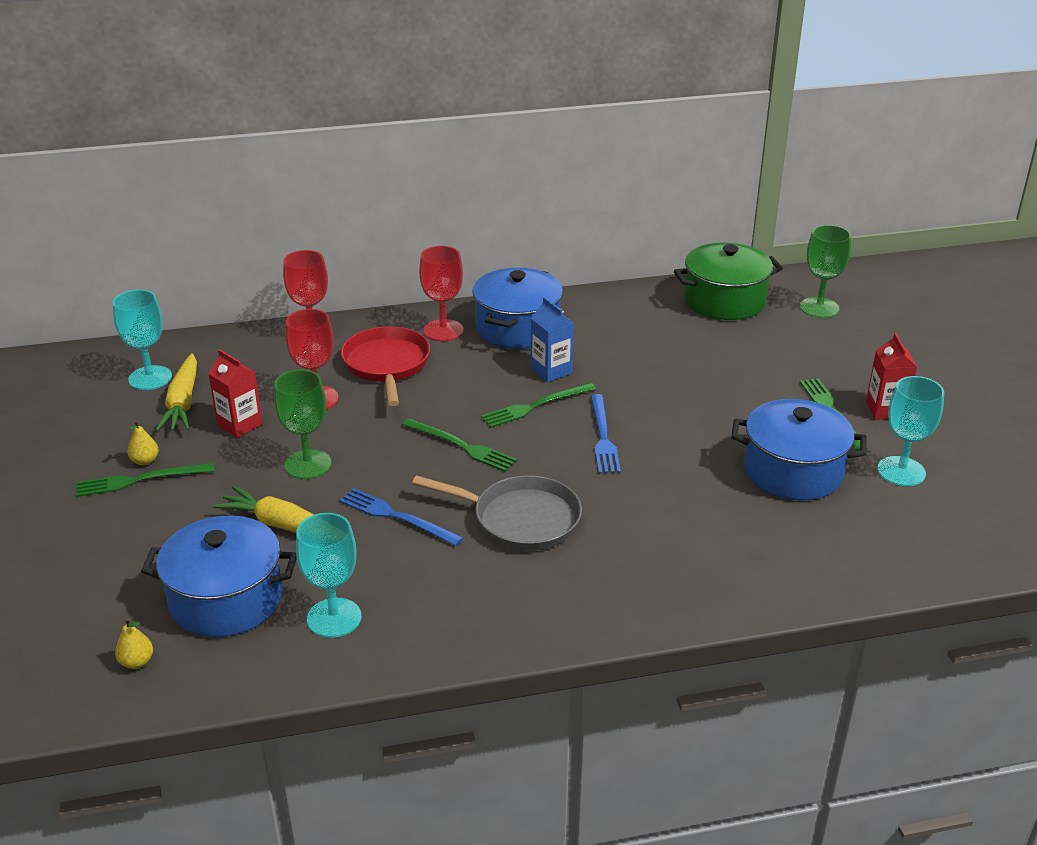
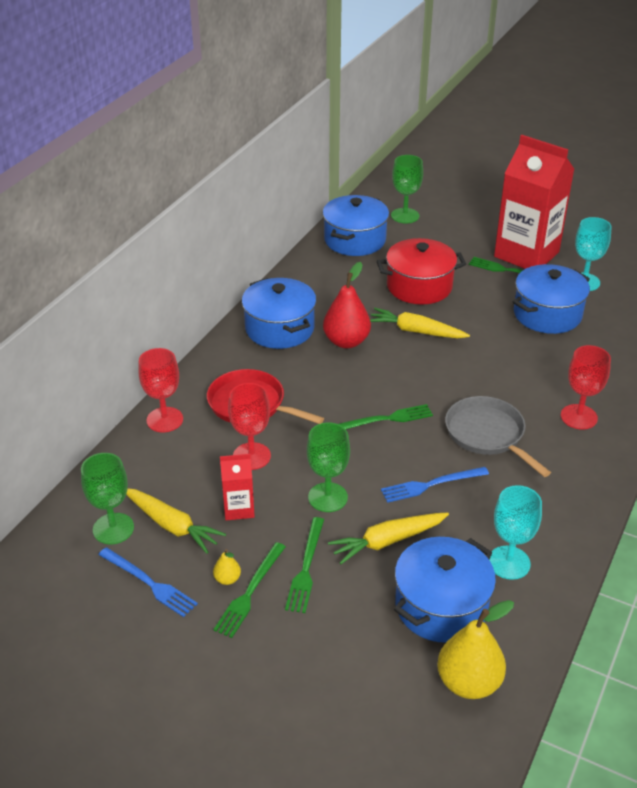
camera: 50 degrees left, 5 degrees up
turquoise goblet [113,290,172,390] -> green goblet [81,453,134,544]
yellow pear [115,618,153,669] -> yellow pear [437,600,514,699], size x2.21
grey pan [412,475,582,551] -> grey pan turned 90 degrees counterclockwise [445,396,551,477]
red goblet [419,246,463,341] -> red goblet moved to [561,345,611,429]
green fork [481,383,596,428] -> green fork moved to [285,517,324,613]
blue carton [531,297,574,382] -> red pear [323,262,371,348]
blue fork [590,394,621,473] -> blue fork moved to [98,547,198,617]
green pot [674,243,783,320] -> blue pot [323,195,389,256]
red carton [866,333,917,420] -> red carton [494,135,574,269], size x2.22
none -> yellow carrot [370,308,470,338]
none -> red pot [377,238,466,304]

